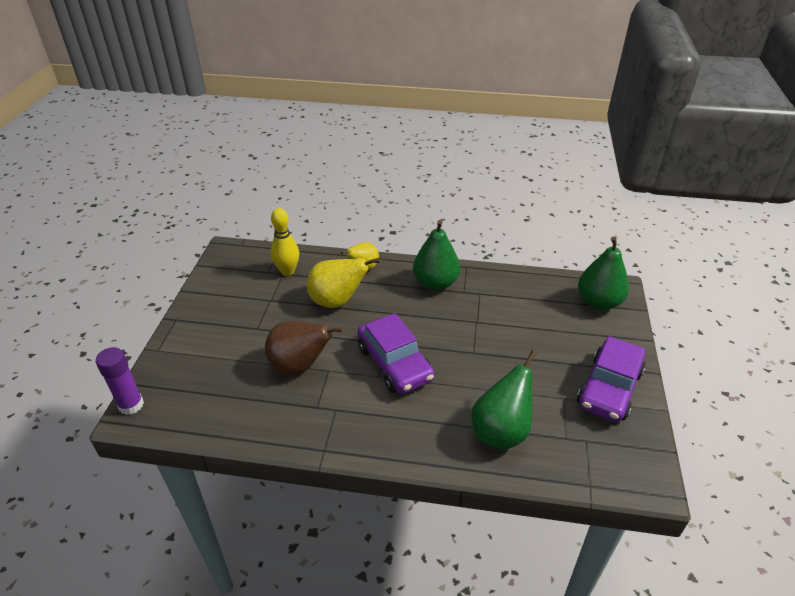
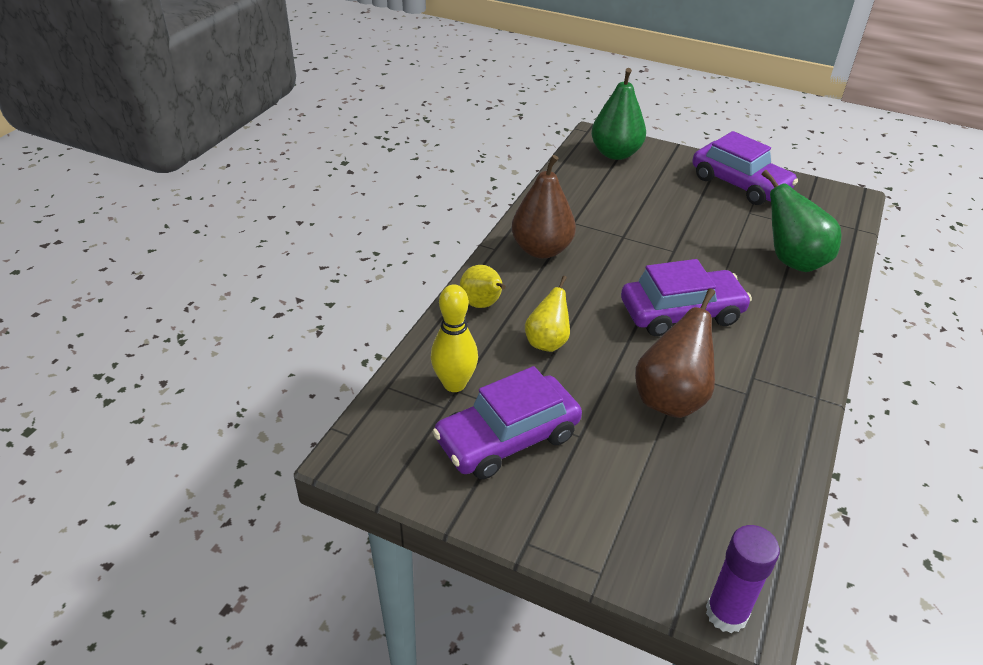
camera: 75 degrees left, 0 degrees up
yellow pear [307,258,380,308] -> yellow pear [525,276,570,352], size x0.63
green pear [413,220,460,290] -> brown pear [512,155,576,259]
none -> purple car [432,366,582,479]

